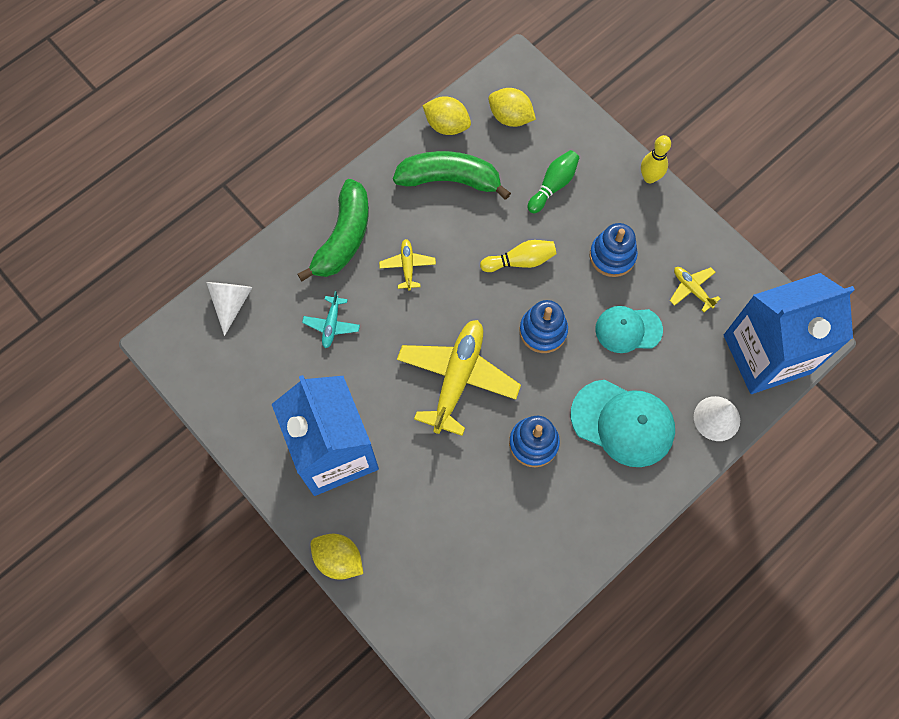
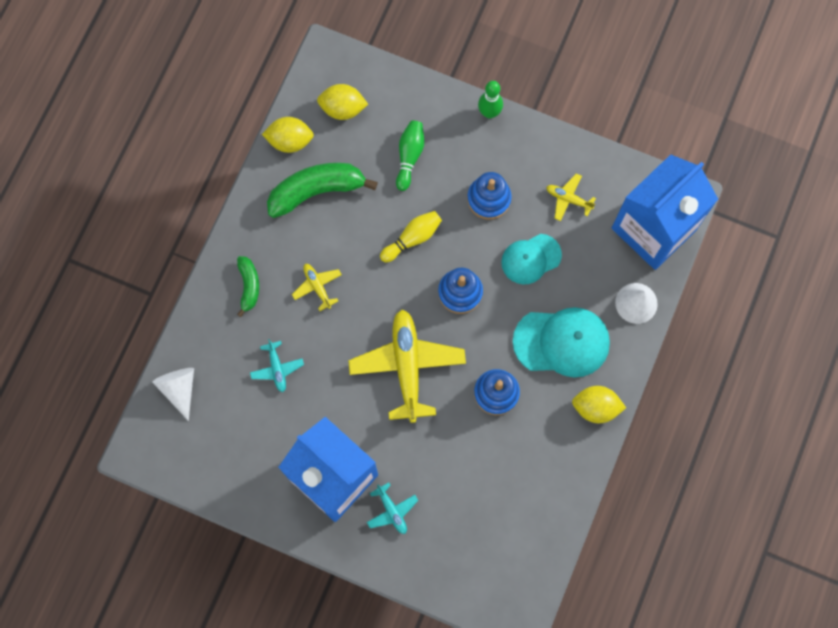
camera: 25 degrees left, 5 degrees up
green banana [297,179,369,281] -> green banana [237,256,259,317], size x0.55
yellow lemon [311,533,363,580] -> yellow lemon moved to [572,386,626,423]
yellow bowling pin [641,135,671,183] -> green bowling pin [478,81,503,119]
none -> turquoise plane [367,482,418,534]

